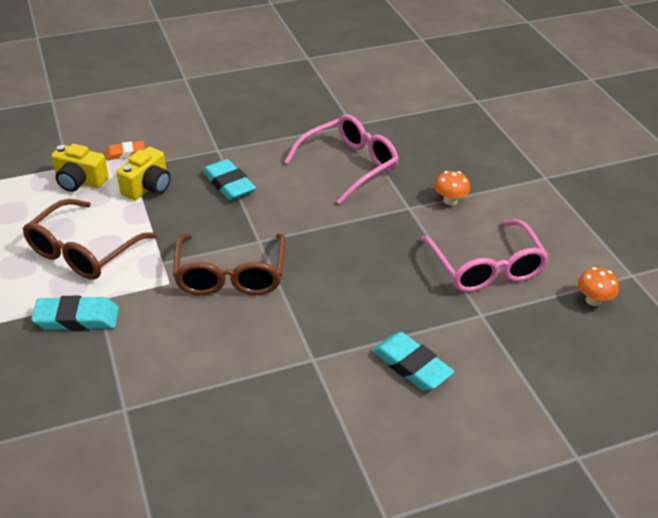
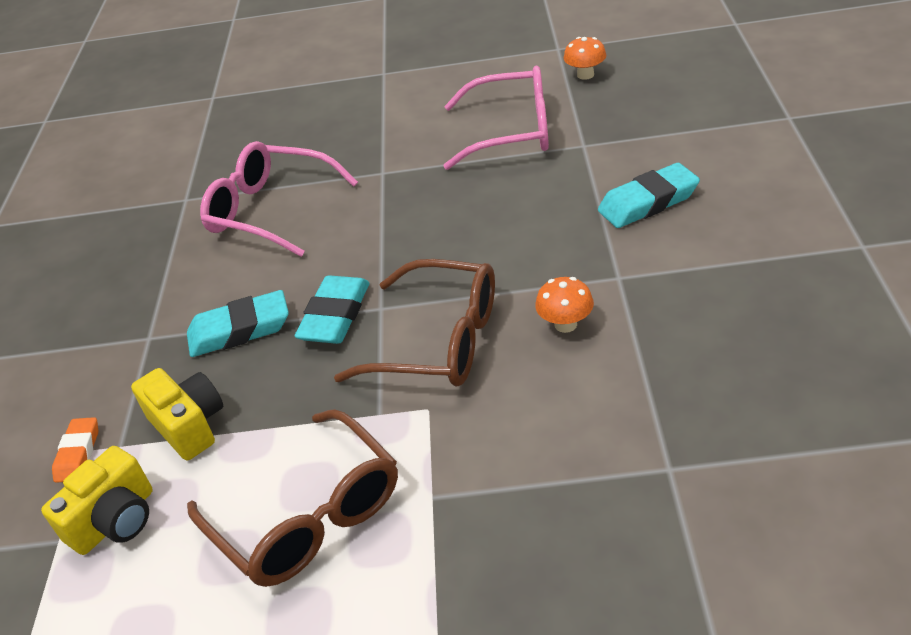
camera: 65 degrees left, 0 degrees up
turquoise eraser [31,296,119,331] -> turquoise eraser moved to [294,276,369,344]
pink glasses [284,114,399,204] -> pink glasses turned 45 degrees counterclockwise [200,141,358,257]
orange mushroom [434,171,470,205] -> orange mushroom moved to [535,277,594,333]

